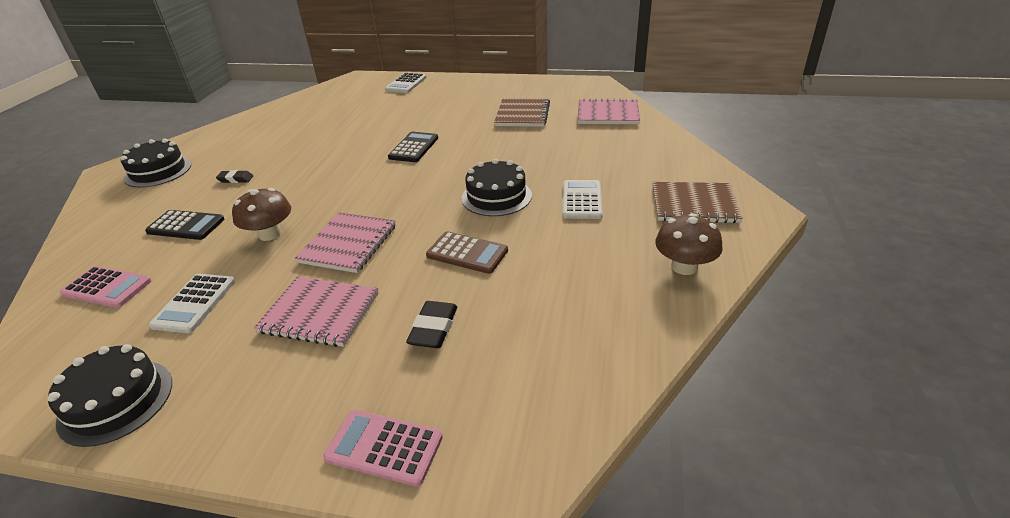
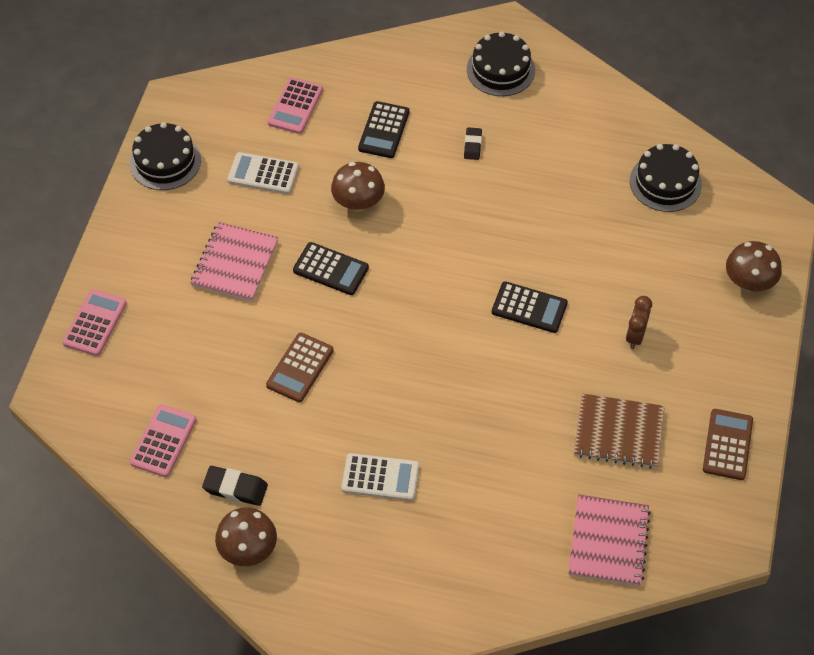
camera: 90 degrees right, 20 degrees up
pink notebook [295,213,396,273] -> black calculator [293,242,369,295]
white calculator [385,72,427,93] -> brown mushroom [726,241,782,291]
black eraser [406,301,457,348] -> black eraser moved to [202,466,268,506]
black cake [462,159,532,216] -> black cake moved to [630,144,702,212]
brown notebook [652,182,743,223] -> none
none -> pink calculator [130,404,196,477]
none -> brown clock [626,296,652,349]
none -> brown calculator [703,409,753,480]

